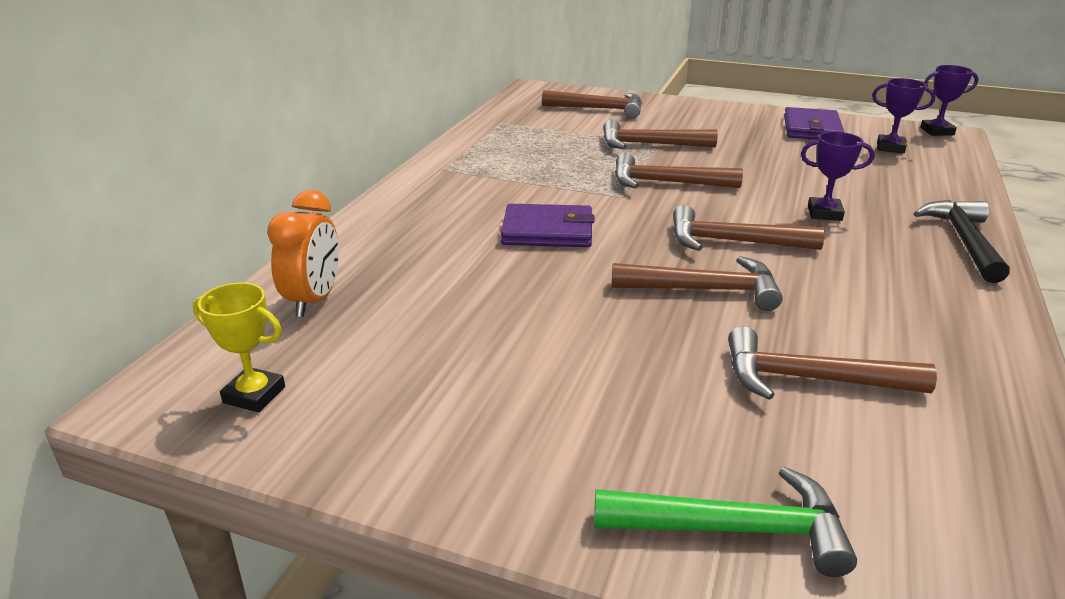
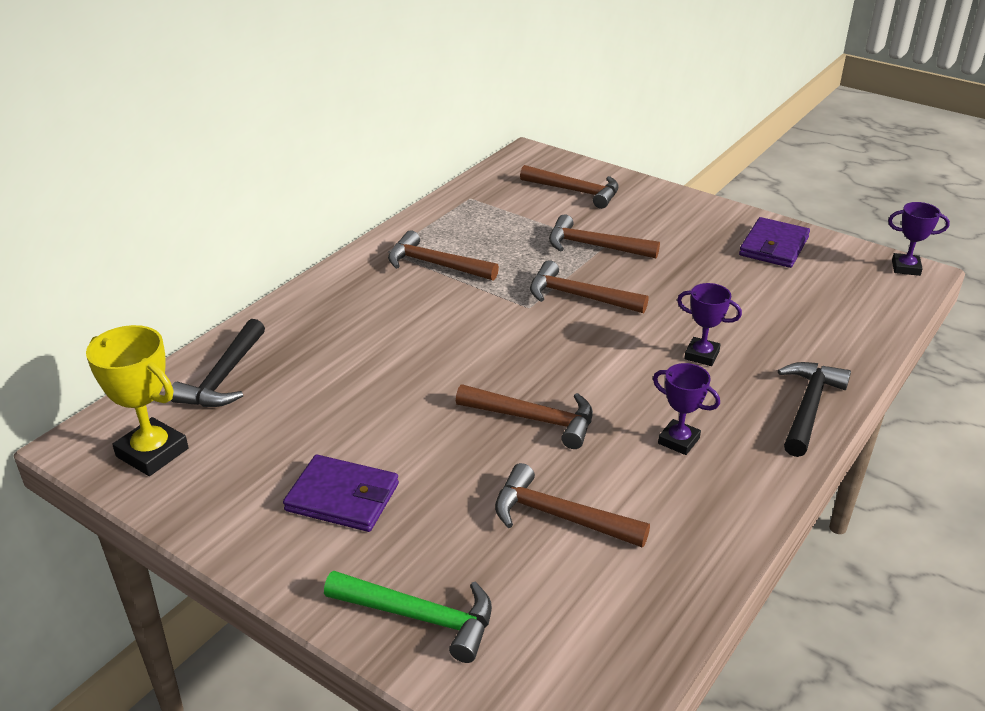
camera: 15 degrees right, 5 degrees up
yellow trophy [193,283,285,413] -> yellow trophy [86,325,189,476], size x1.59
orange clock [267,190,339,317] -> black hammer [170,319,265,407]
purple wallet [501,204,594,247] -> purple wallet moved to [283,455,399,532]
brown hammer [673,205,825,251] -> brown hammer moved to [388,230,499,281]
purple trophy [872,78,935,154] -> purple trophy moved to [653,363,720,455]

